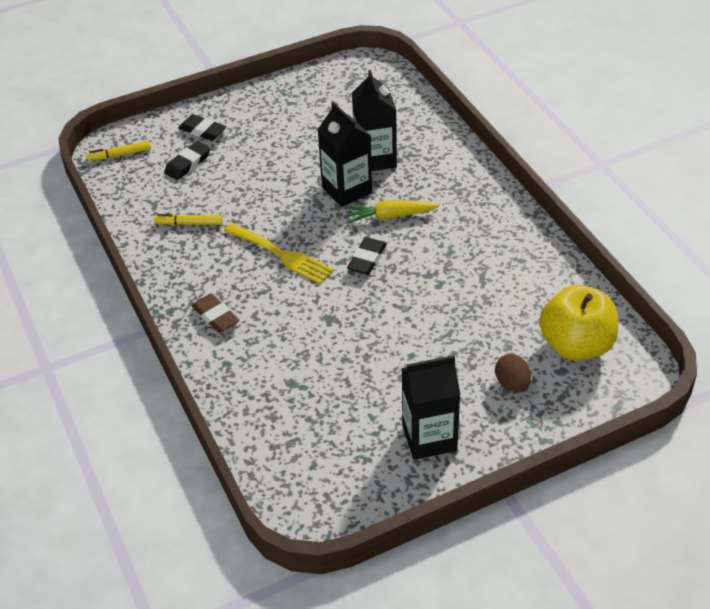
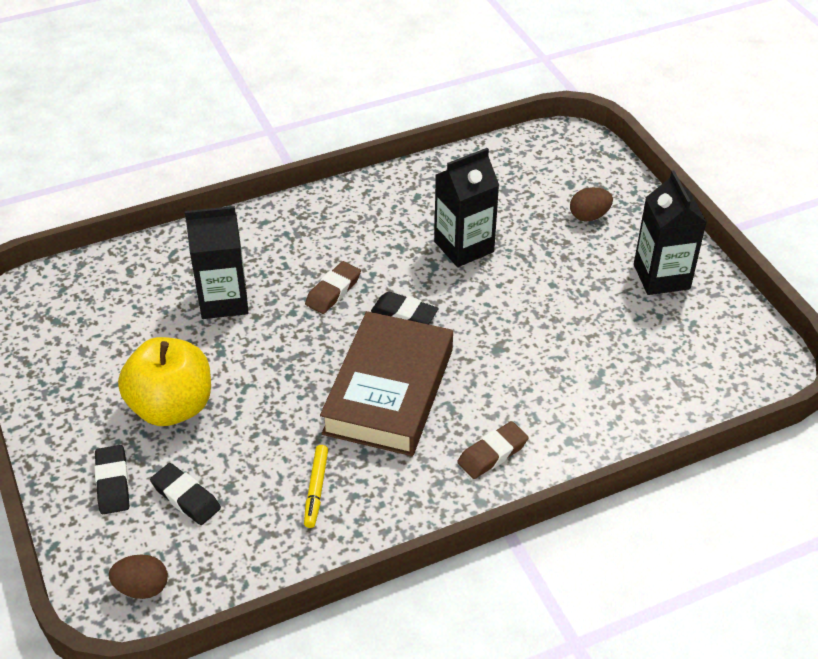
camera: 90 degrees left, 0 degrees up
yellow marker [86,141,151,161] -> brown egg [109,554,168,599]
black eraser [178,114,226,141] -> black eraser turned 45 degrees counterclockwise [95,445,129,514]
yellow fork [224,223,334,284] -> brown book [320,311,453,456]
black carton [318,102,372,207] -> black carton moved to [434,148,499,267]
yellow carrot [346,200,439,223] -> brown eraser [305,261,361,314]
yellow apple [539,285,618,361] -> yellow apple moved to [118,337,211,426]

